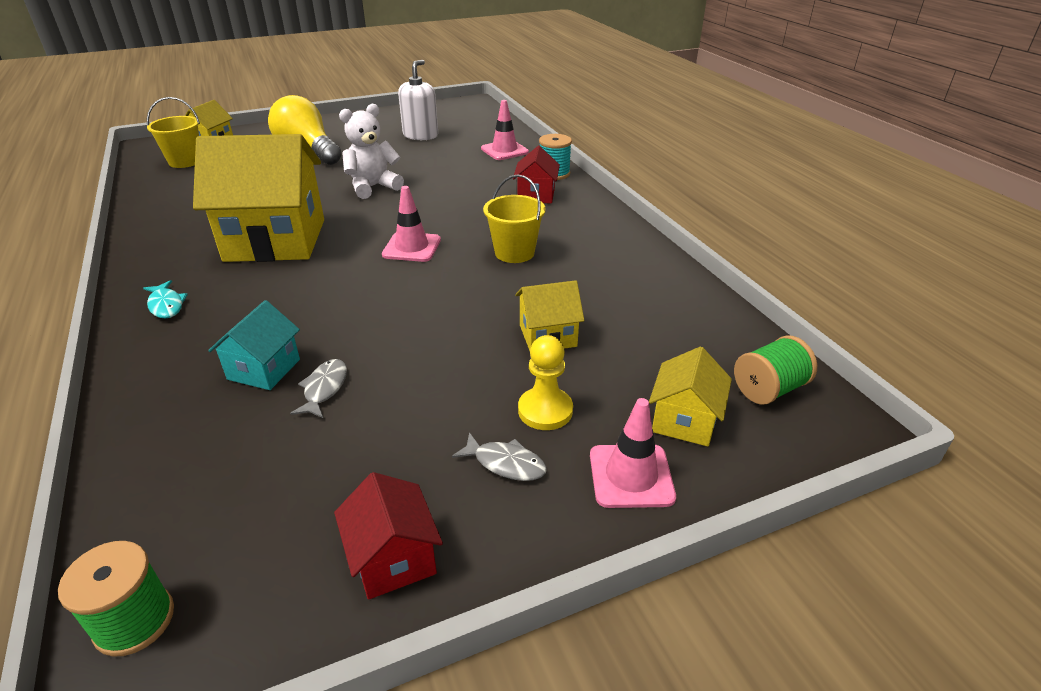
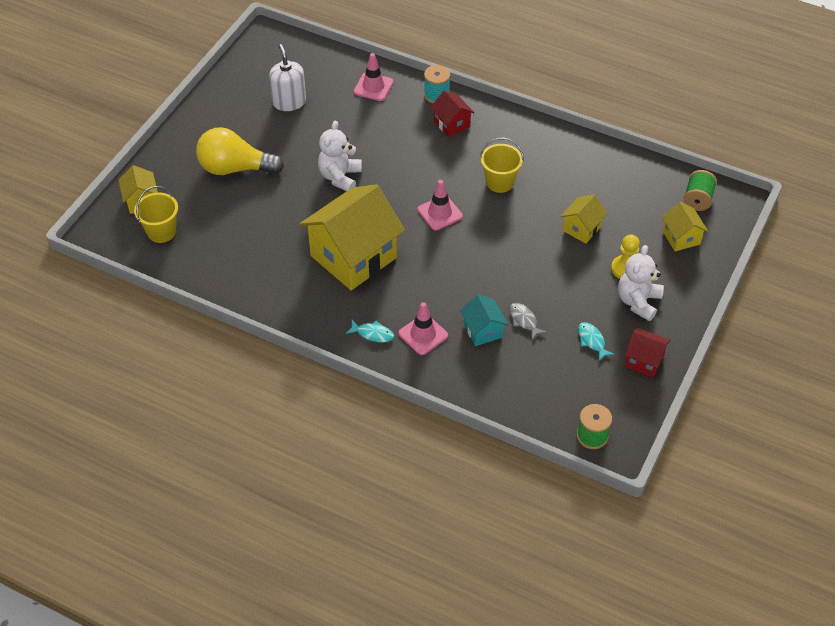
camera: 40 degrees left, 15 degrees up
grey fish [452,432,547,481] -> white teddy bear [618,245,664,321]
pink traffic cone [590,398,676,508] -> pink traffic cone moved to [398,302,448,355]
none -> turquoise fish [578,322,615,361]

